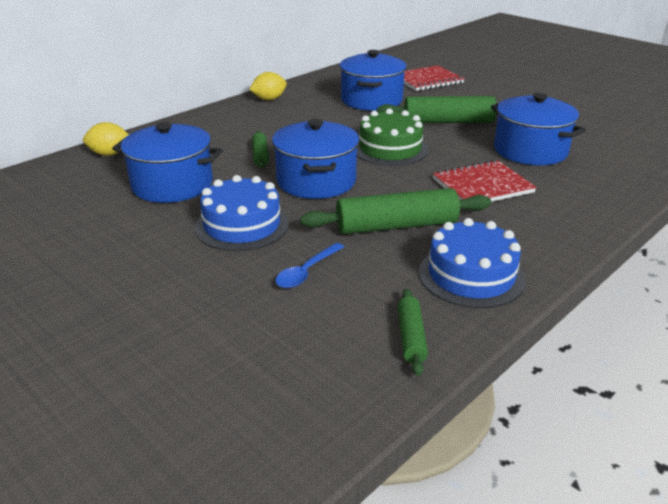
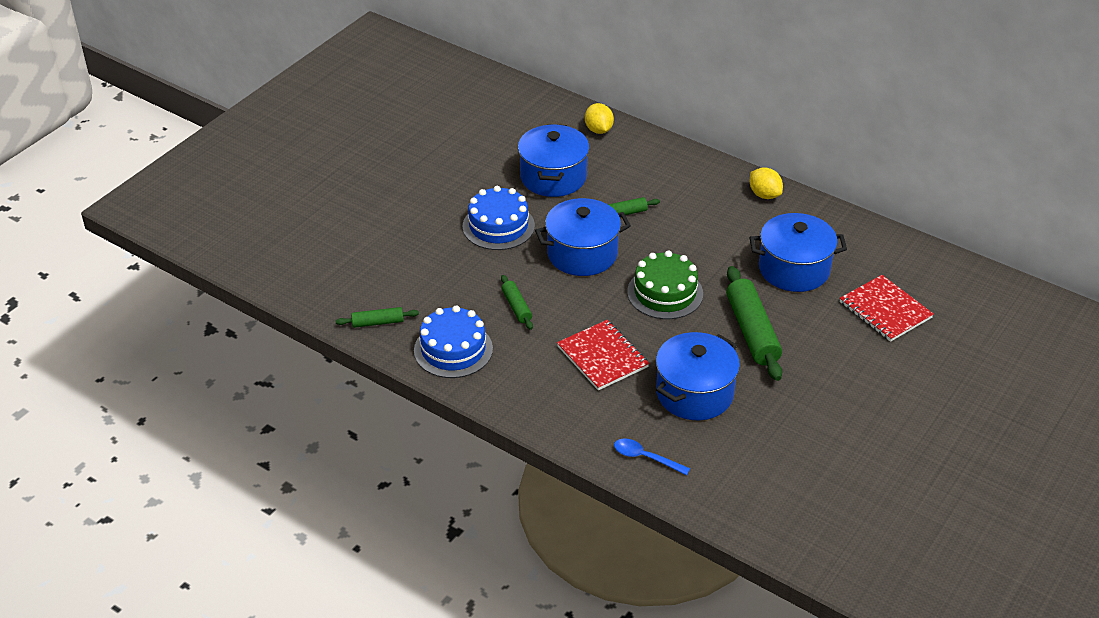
camera: 80 degrees right, 10 degrees up
blue spoon [275,243,344,288] -> blue spoon moved to [614,438,691,475]
green rolling pin [300,188,491,234] -> green rolling pin [501,275,533,330], size x0.52

